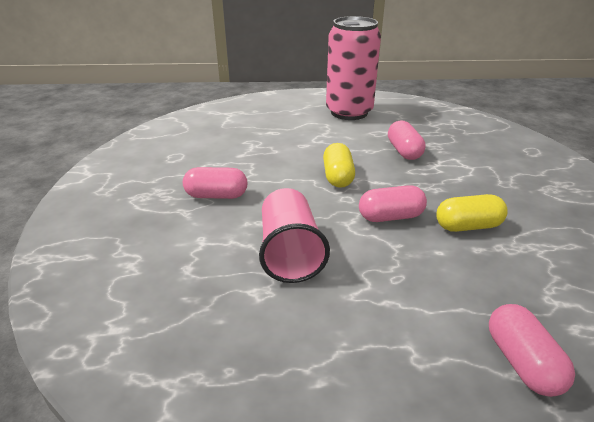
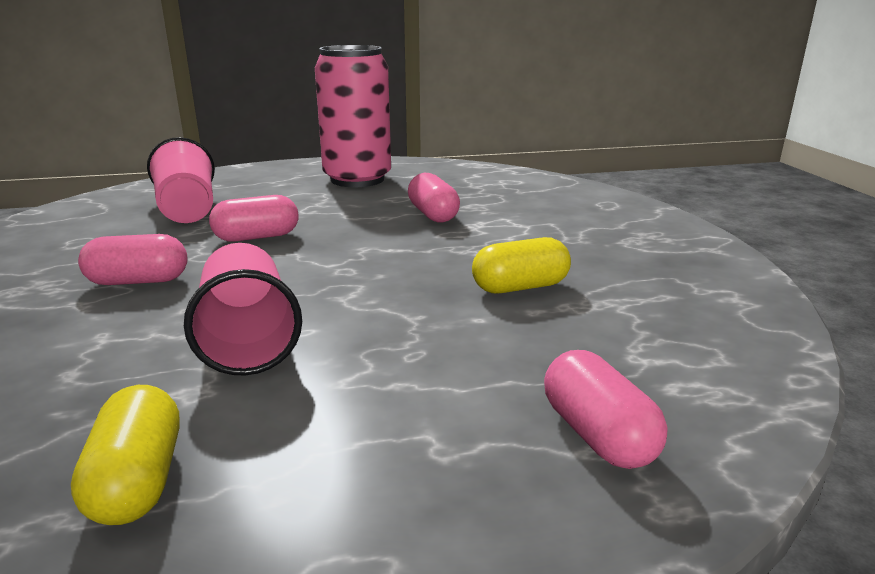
camera: 10 degrees left, 10 degrees down
yellow capsule [323,143,355,188] -> yellow capsule moved to [71,385,179,525]
pink capsule [359,185,427,222] -> pink capsule moved to [209,195,299,242]
none -> pink cup [147,137,215,223]

